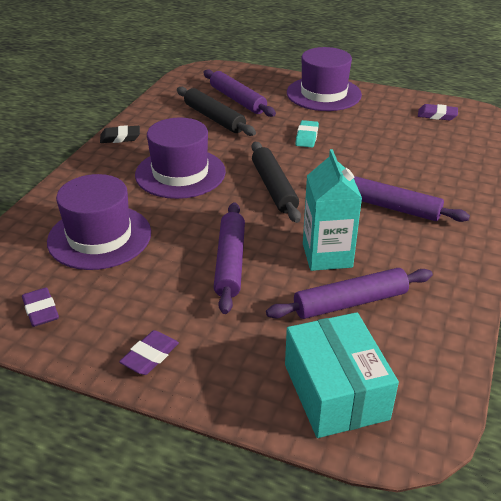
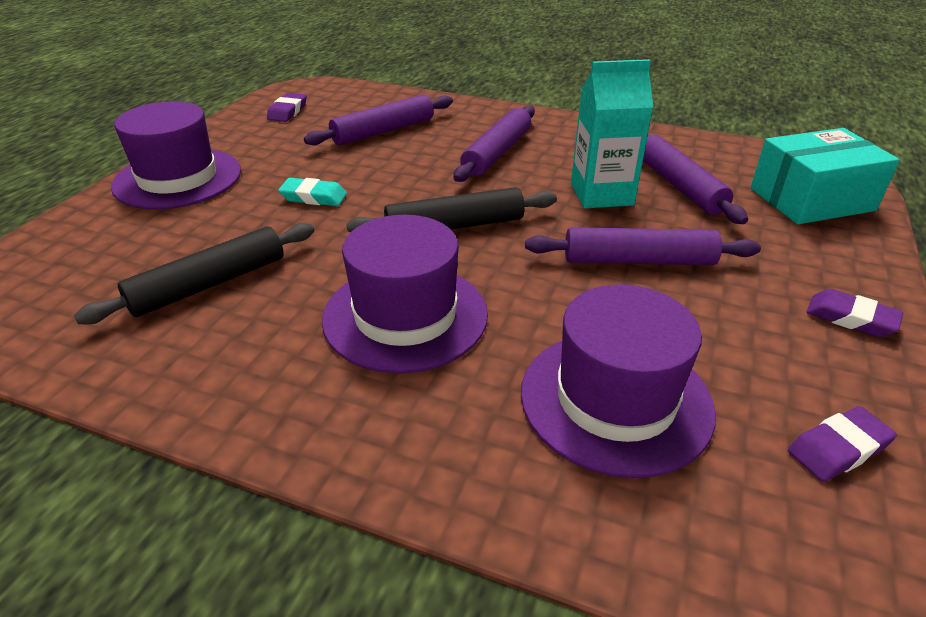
camera: 90 degrees left, 0 degrees up
black eraser [100,125,140,143] -> none
purple rolling pin [203,69,276,117] -> purple rolling pin moved to [304,94,453,145]

